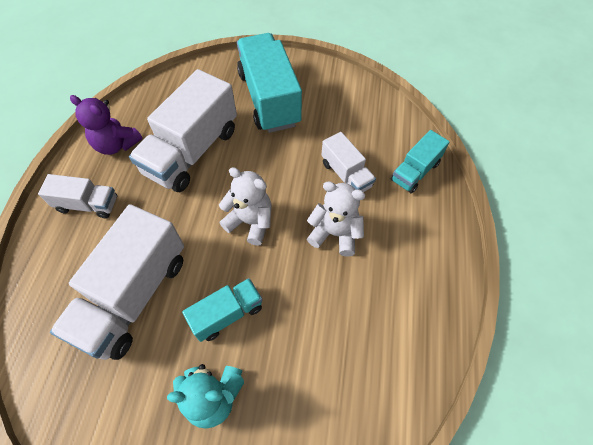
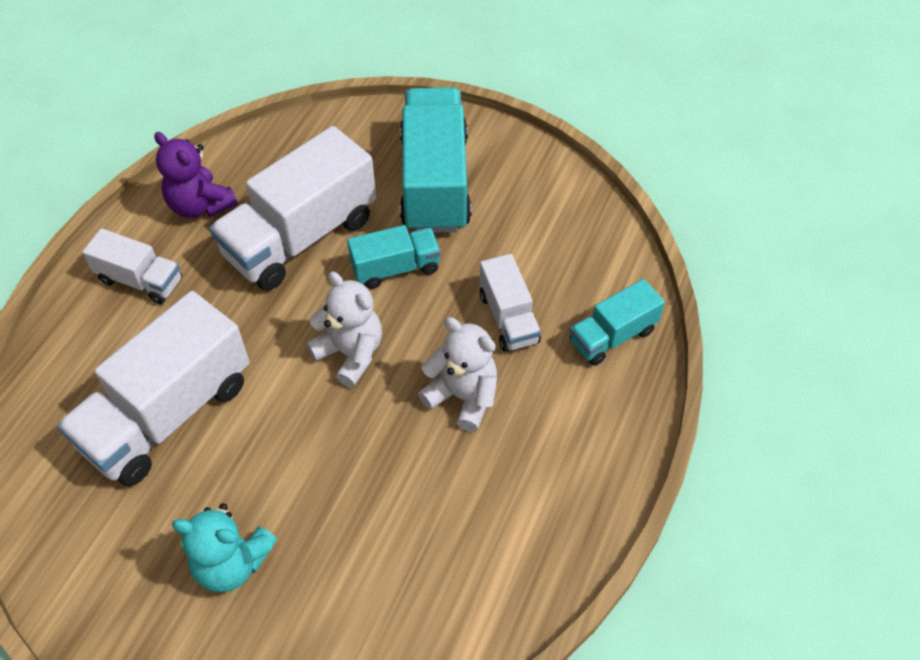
camera: 15 degrees right, 5 degrees down
turquoise truck [182,278,263,342] -> turquoise truck moved to [347,225,441,289]

